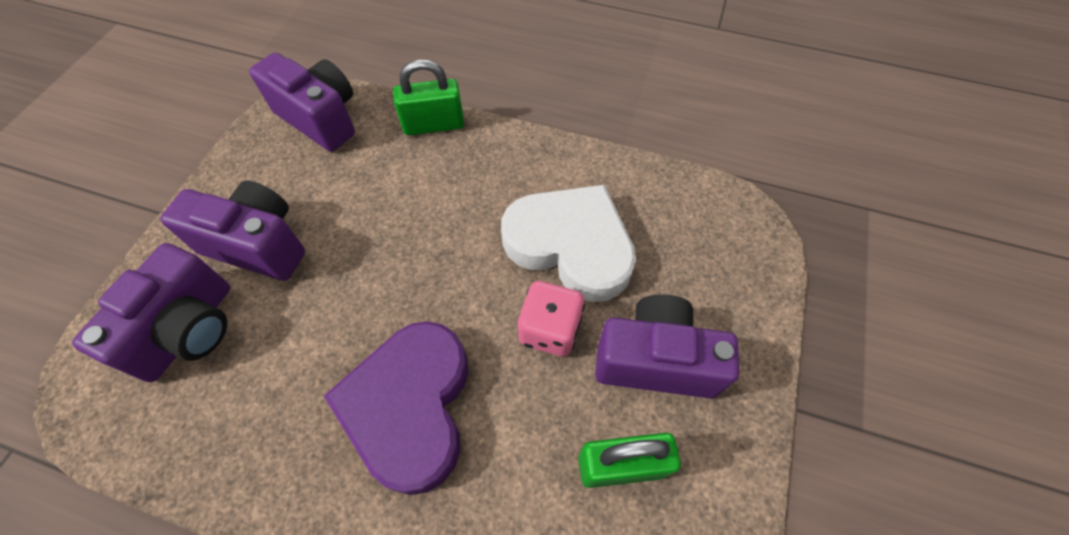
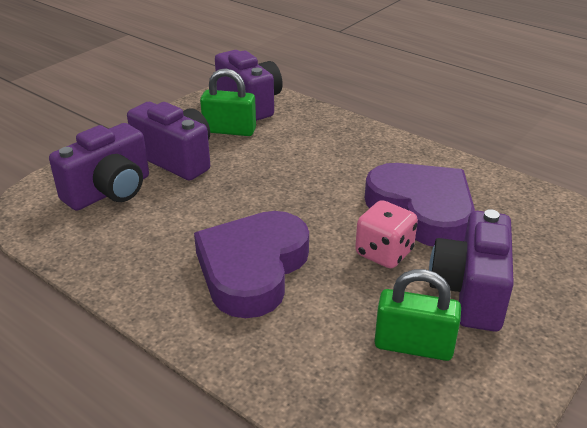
camera: 20 degrees right, 25 degrees down
green padlock [393,59,464,135] -> green padlock moved to [200,68,256,136]
white heart [501,184,636,302] -> purple heart [365,163,475,247]
purple camera [595,294,739,399] -> purple camera turned 105 degrees counterclockwise [429,209,514,332]

